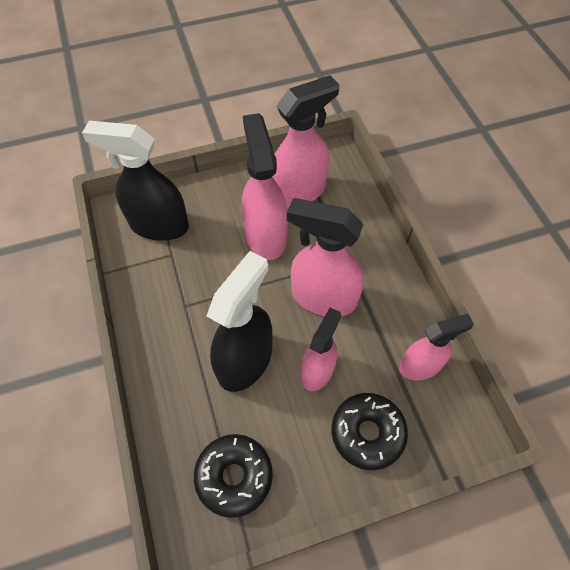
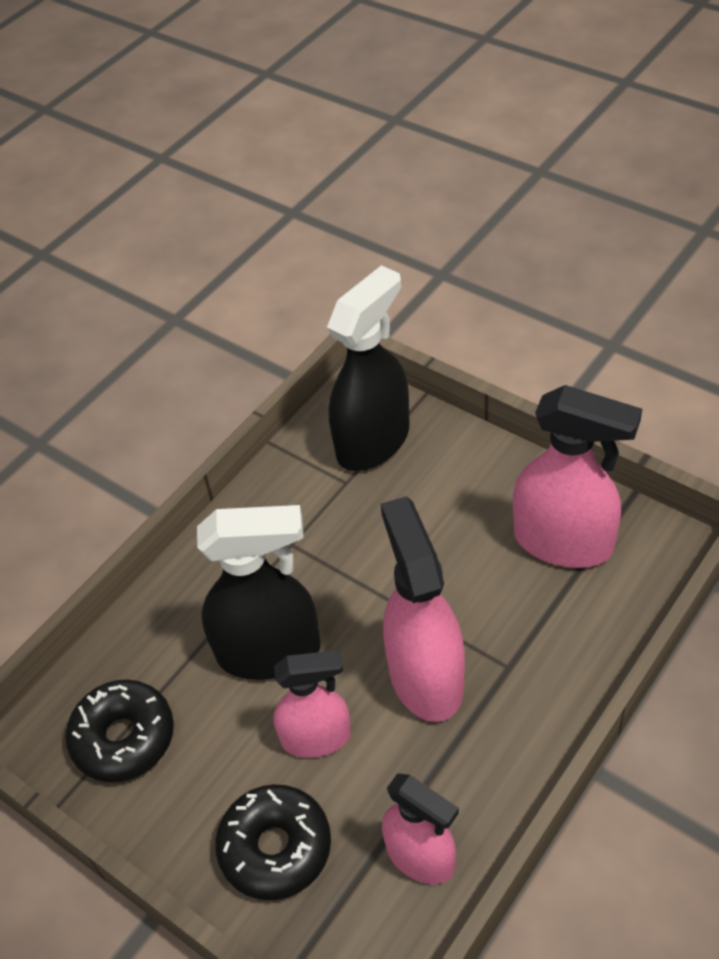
camera: 60 degrees right, 10 degrees down
black spray bottle [82,121,189,241] -> black spray bottle turned 60 degrees clockwise [327,265,409,471]
pink spray bottle [241,113,288,260] -> none

